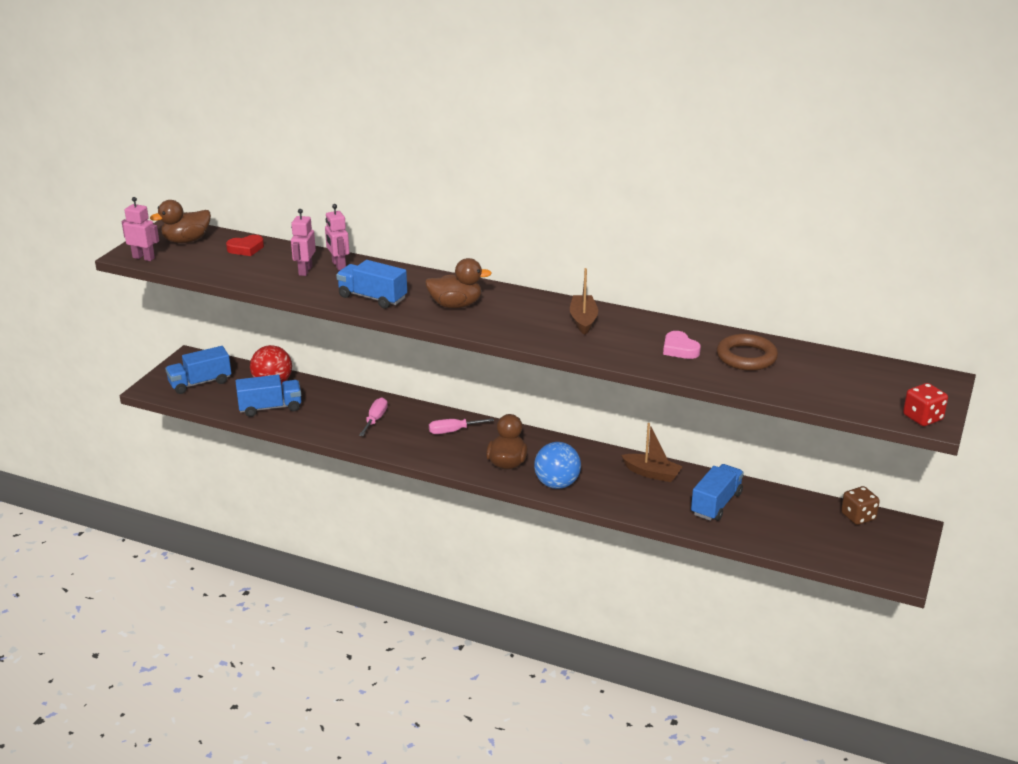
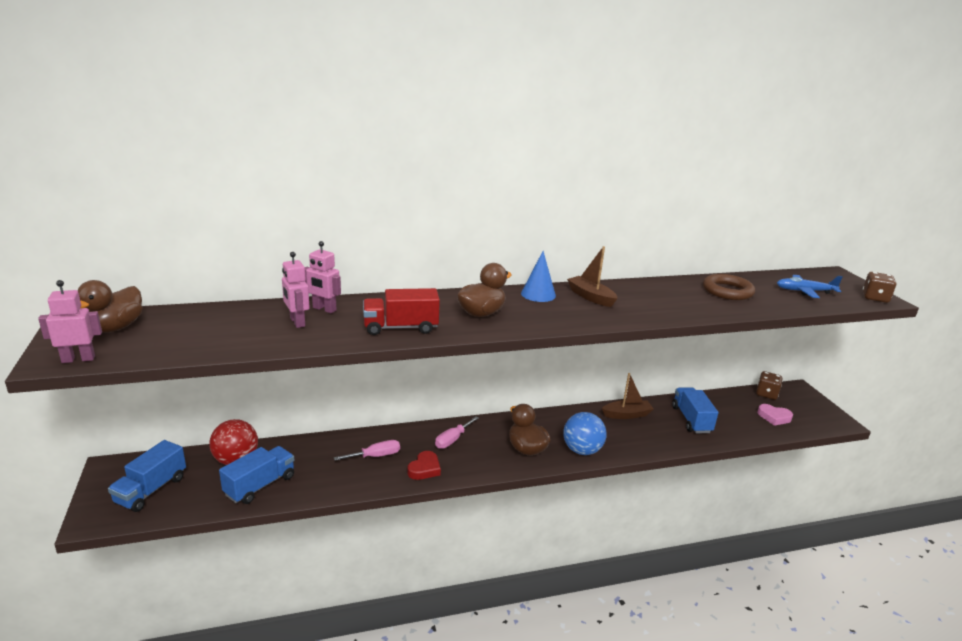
camera: 40 degrees left, 5 degrees down
red heart [226,235,264,256] -> red heart moved to [408,451,441,480]
blue truck [336,260,407,309] -> red truck [363,288,440,335]
pink screwdriver [359,397,388,436] -> pink screwdriver turned 90 degrees clockwise [334,440,400,461]
pink heart [663,331,701,359] -> pink heart moved to [757,404,793,426]
red dice [903,383,948,426] -> brown dice [863,272,896,303]
none -> blue cone [521,251,556,302]
none -> blue plane [777,275,843,298]

